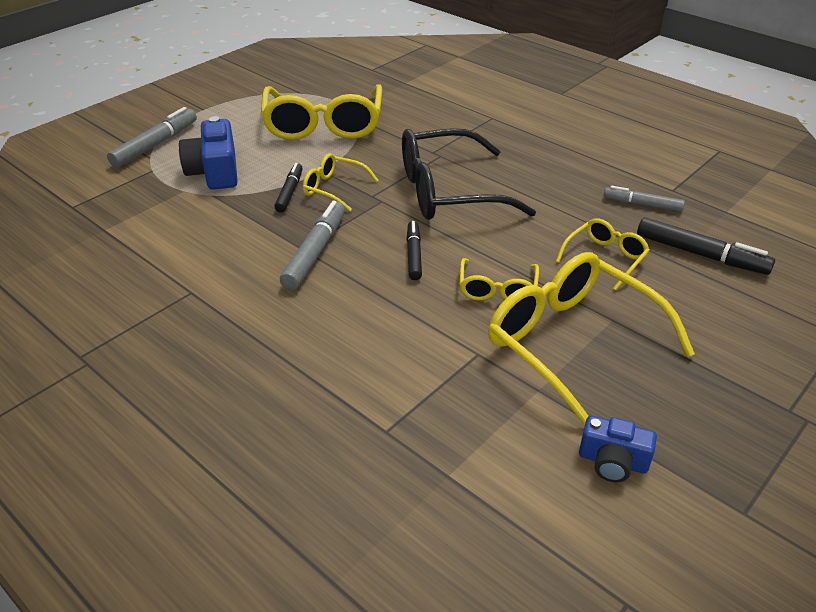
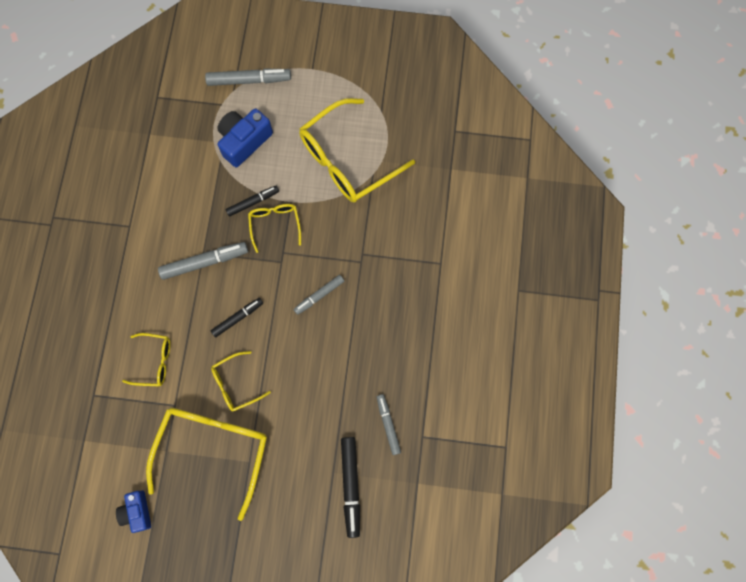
camera: 55 degrees right, 35 degrees up
black glasses [402,128,536,220] -> grey marker [294,275,344,315]
yellow glasses [556,218,650,290] -> yellow glasses moved to [122,333,170,386]

